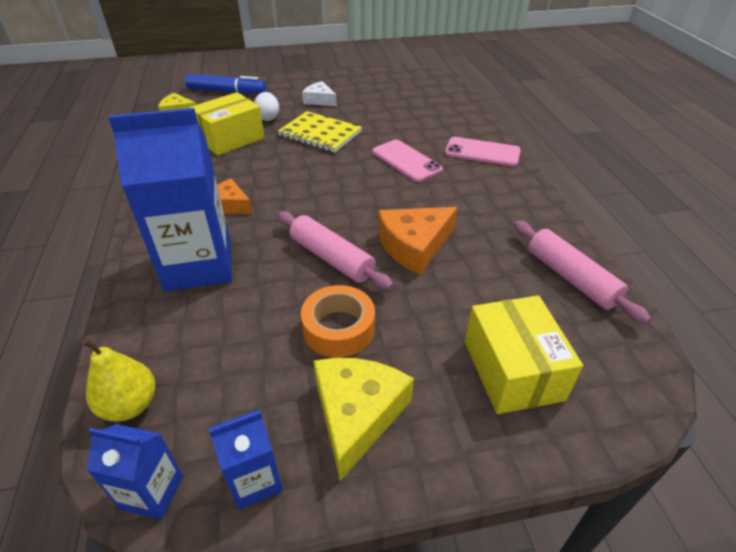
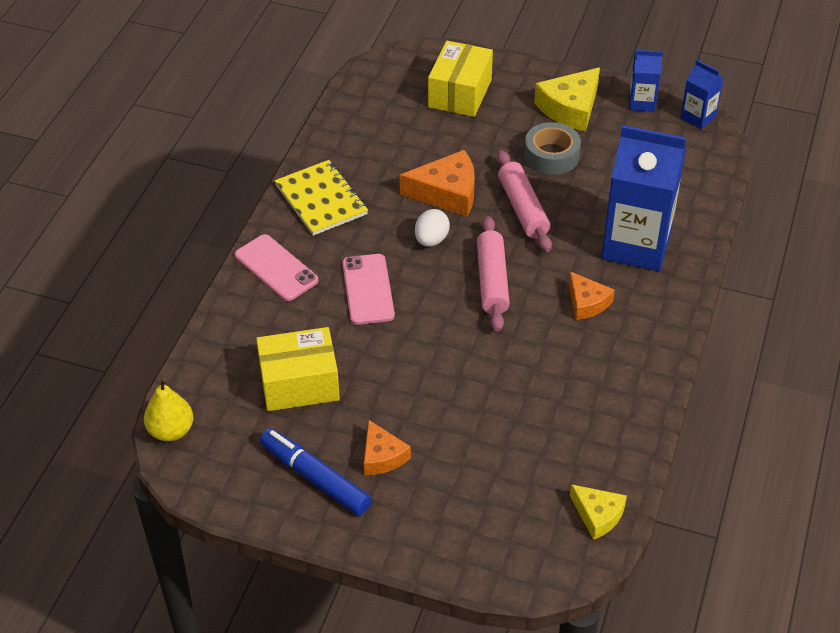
camera: 150 degrees left, 5 degrees up
yellow pear [82,338,155,421] -> yellow pear moved to [144,378,193,442]
blue marker [185,74,266,94] -> blue marker moved to [260,428,372,516]
yellow box [189,92,265,156] -> yellow box moved to [256,327,340,411]
white egg [254,92,279,121] -> white egg moved to [415,209,450,247]
yellow notebook [278,111,362,152] -> yellow notebook moved to [275,160,368,236]
orange tape [301,285,375,358] -> grey tape [524,122,581,175]
white cheese [302,81,337,106] -> orange cheese [364,420,411,475]
pink rolling pin [514,221,651,324] -> pink rolling pin moved to [477,216,510,332]

